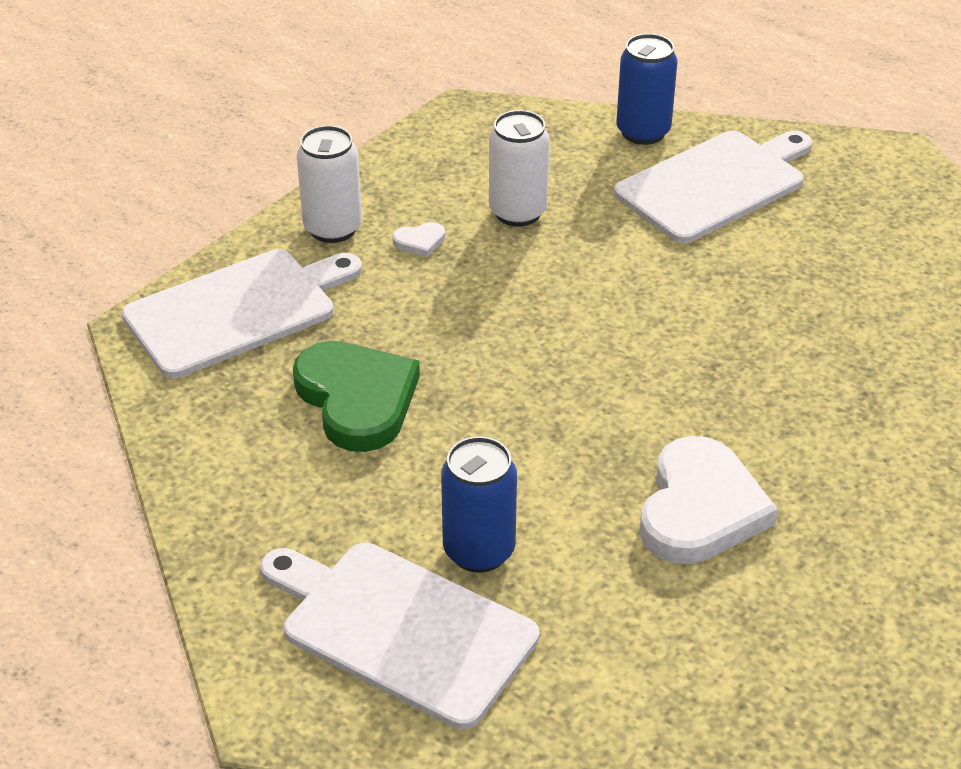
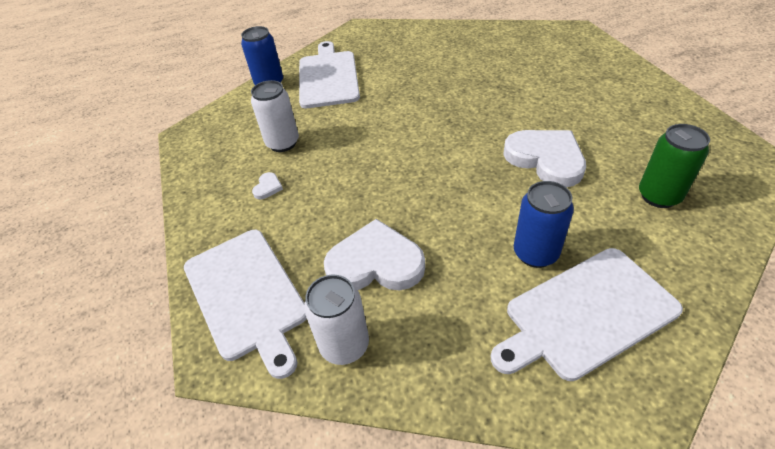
camera: 55 degrees left, 5 degrees up
white cutting board [122,249,362,378] -> white cutting board turned 150 degrees clockwise [184,230,307,379]
green heart [293,341,420,452] -> white heart [324,219,425,291]
white can [297,126,362,243] -> white can moved to [304,275,369,365]
none -> green can [639,124,710,208]

